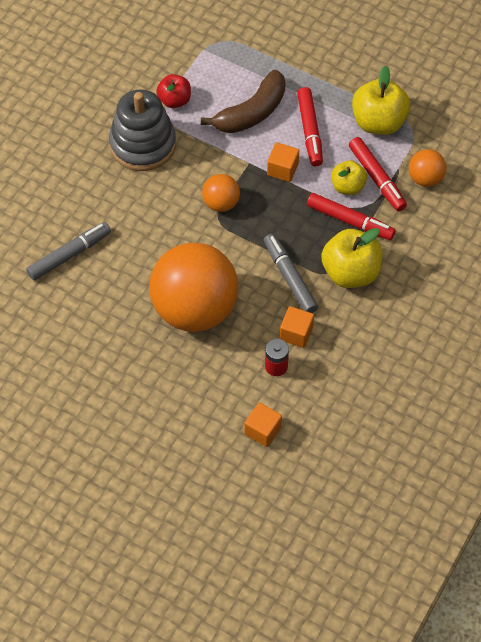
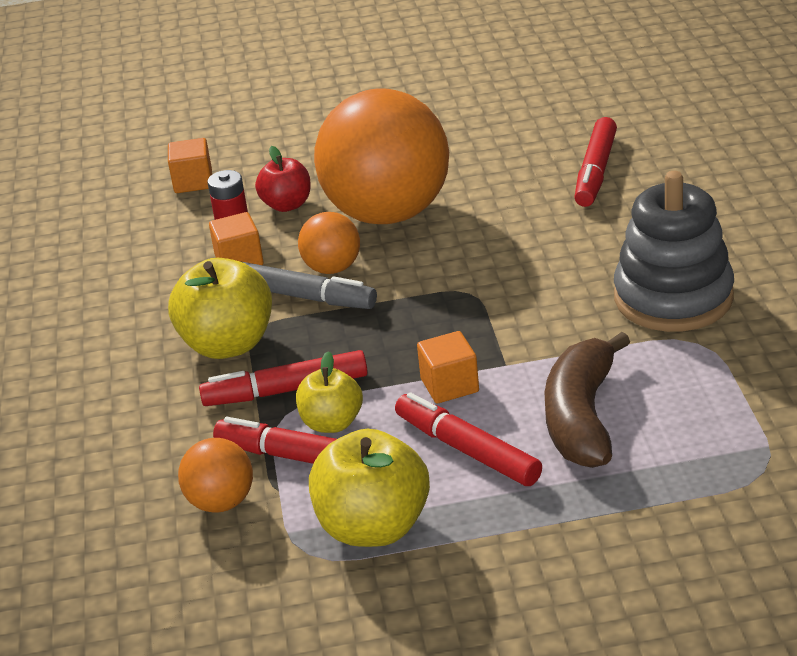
camera: 145 degrees right, 25 degrees down
grey marker [26,222,111,281] -> red marker [574,117,617,207]
red apple [156,74,191,108] -> red apple moved to [255,146,311,212]
orange ball [202,174,240,212] -> orange ball moved to [298,212,360,274]

